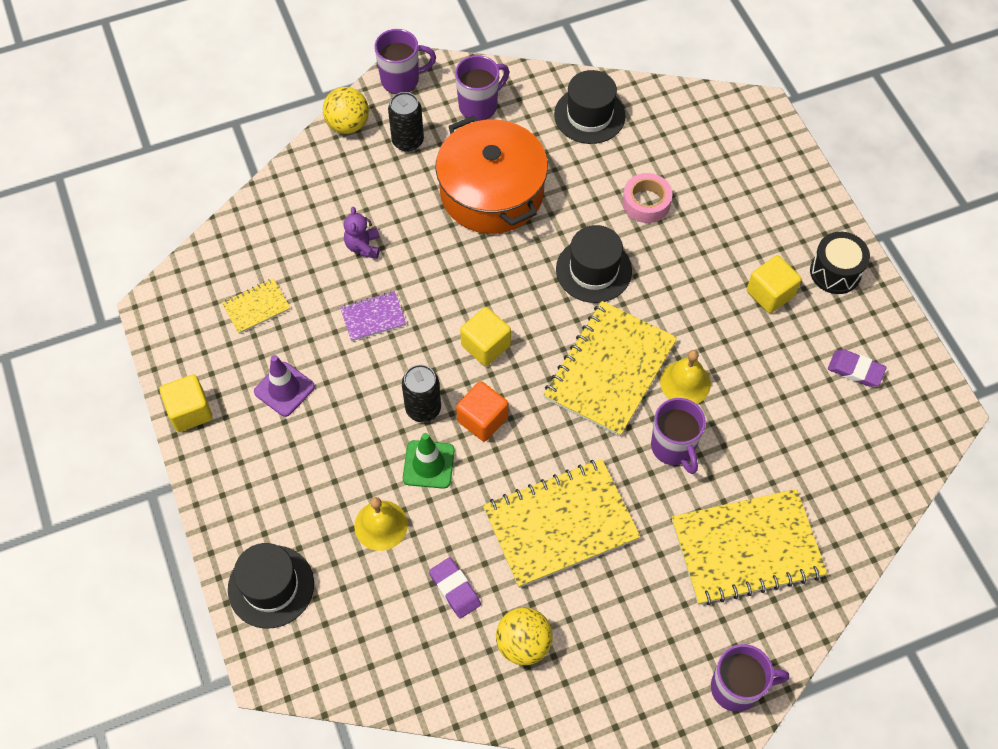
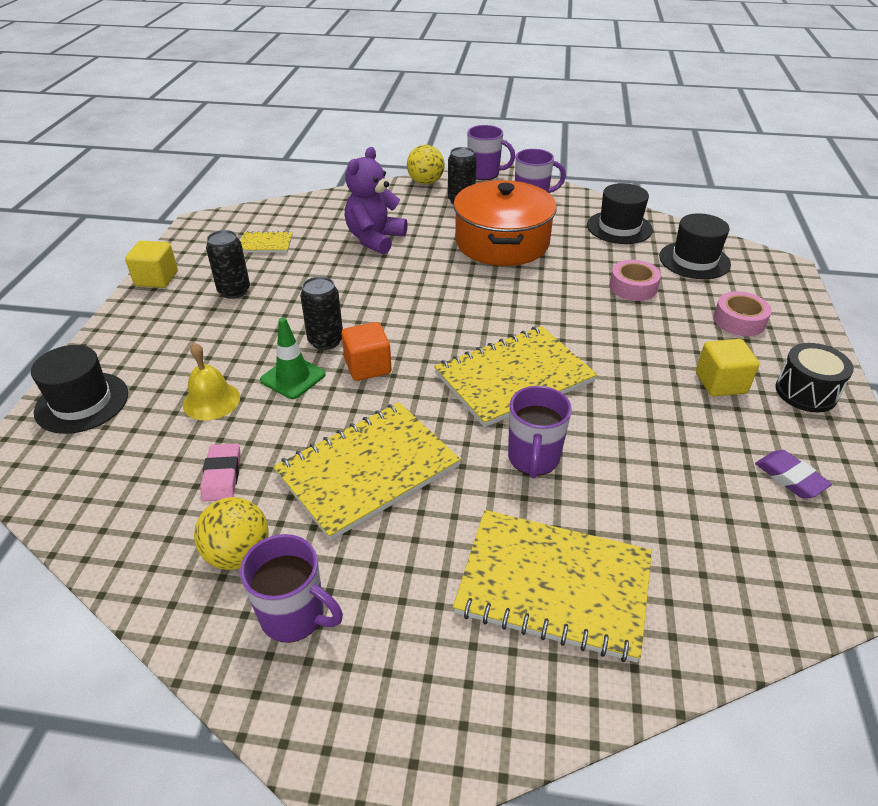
camera: 30 degrees right, 20 degrees down
purple traffic cone [254,355,315,417] -> black can [206,230,250,299]
purple notebook [340,291,407,341] -> none
purple teddy bear [344,207,379,259] -> purple teddy bear [345,147,408,255], size x1.83
purple eraser [429,557,481,619] -> pink eraser [200,443,241,502]
yellow cube [460,307,511,366] -> none
yellow notebook [483,459,641,588] -> yellow notebook turned 45 degrees counterclockwise [273,402,461,541]
black hat [556,225,632,303] -> black hat moved to [659,213,731,279]
yellow bell [660,350,711,404] -> none
purple mug [711,644,789,712] -> purple mug moved to [240,534,343,643]
none -> pink tape [713,291,772,336]

